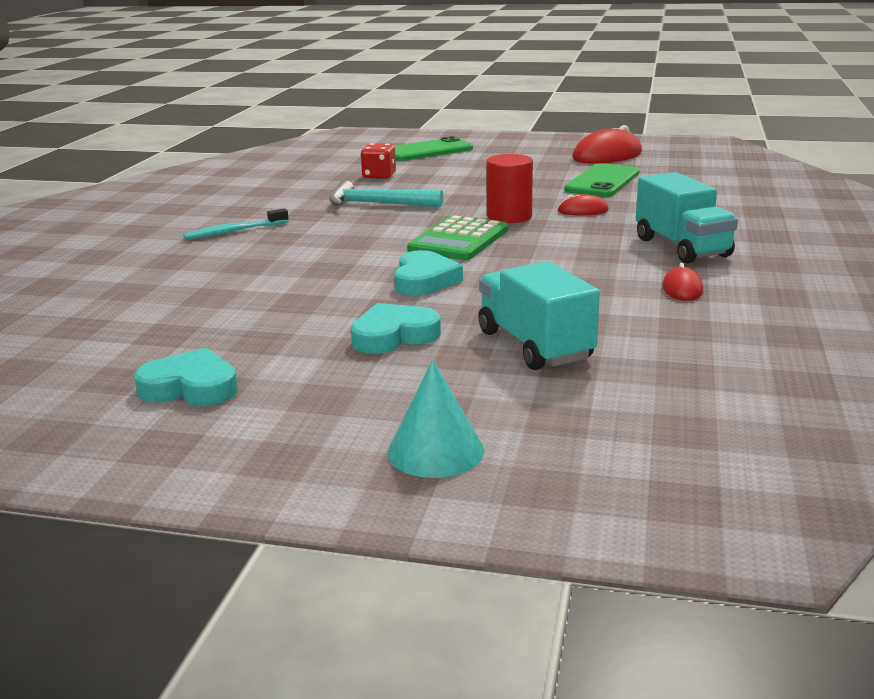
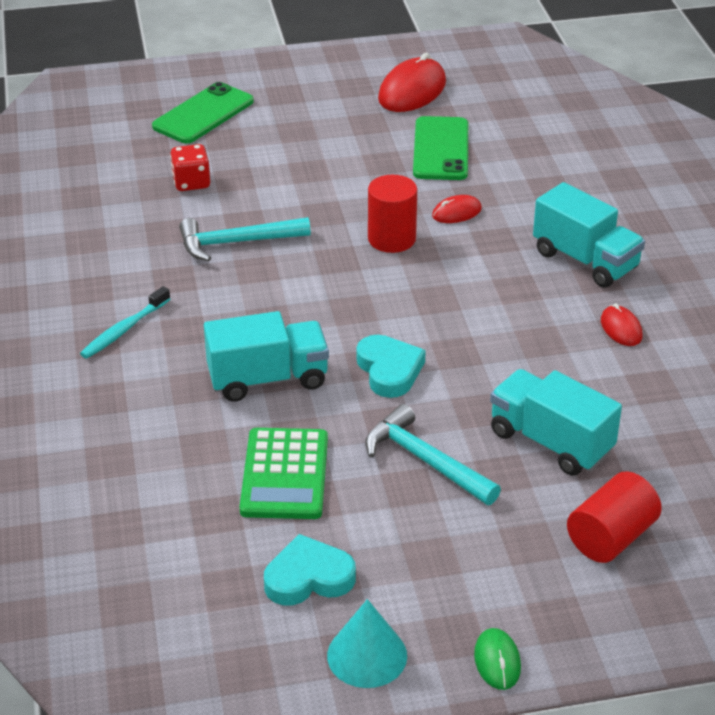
camera: 25 degrees left, 15 degrees up
turquoise heart [351,303,441,354] -> turquoise hammer [365,404,501,505]
turquoise cone [388,359,484,478] -> turquoise cone moved to [327,599,407,688]
green calculator [407,215,508,260] -> green calculator moved to [239,428,328,519]
none -> turquoise truck [204,311,329,402]
none -> green mouse [474,628,521,690]
none -> red cylinder [567,471,662,563]

